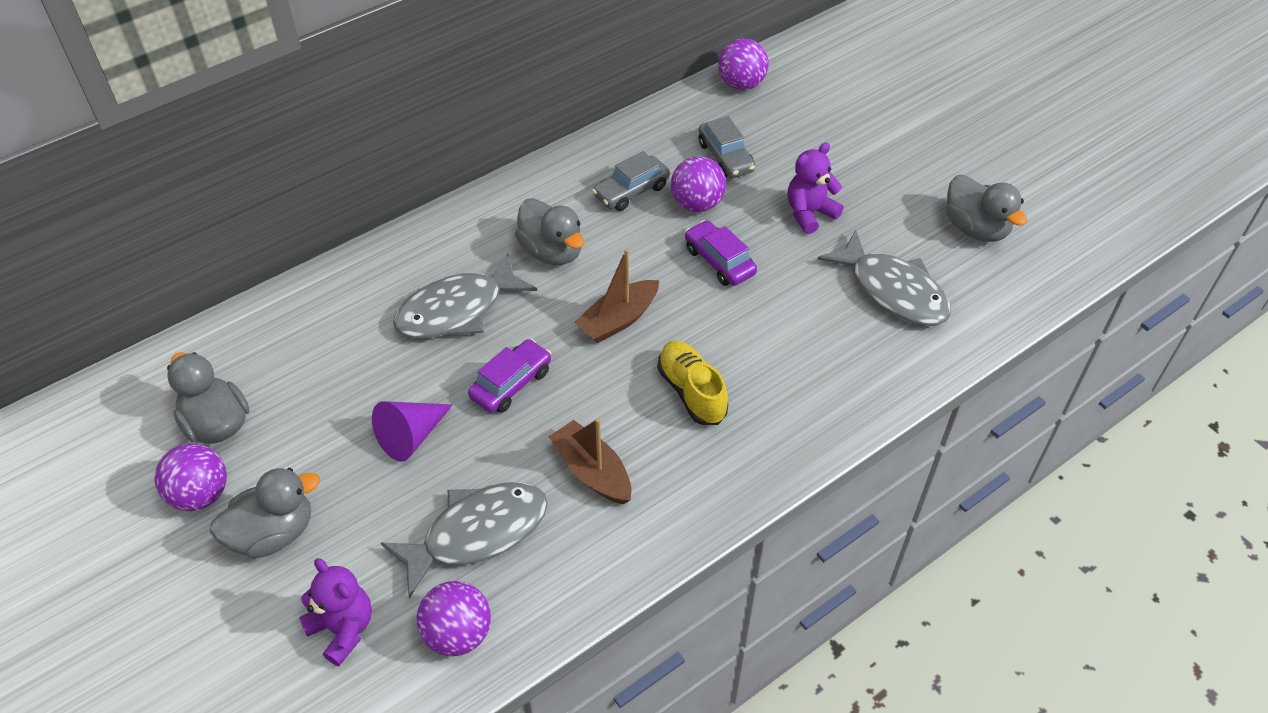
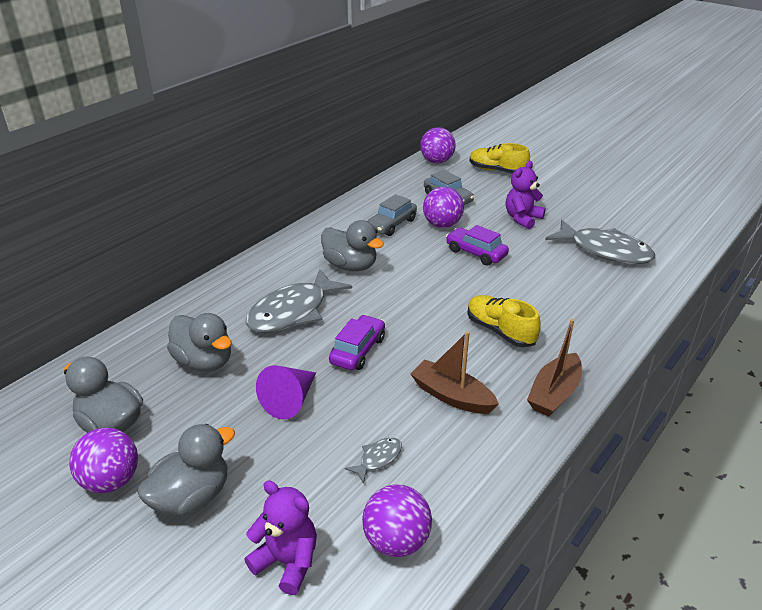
camera: 15 degrees left, 15 degrees down
grey fish [381,482,548,599] -> grey fish [345,437,402,484], size x0.43
brown boat [575,249,659,343] -> brown boat moved to [527,319,582,416]
grey duck [946,175,1027,242] -> grey duck moved to [167,313,232,372]
none -> yellow shoe [470,143,530,174]

